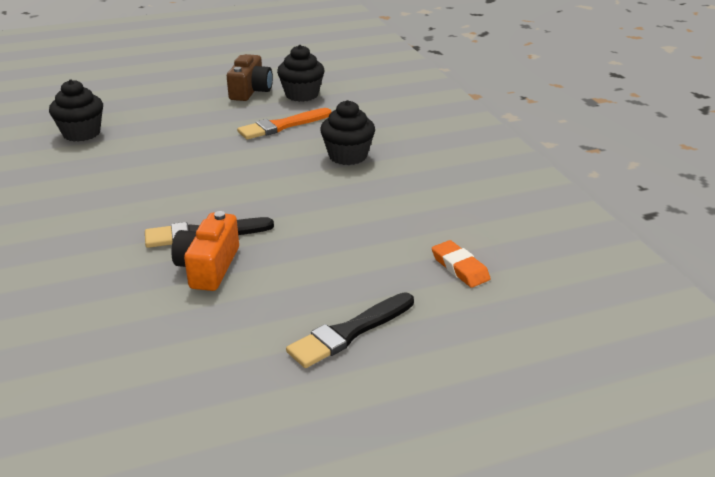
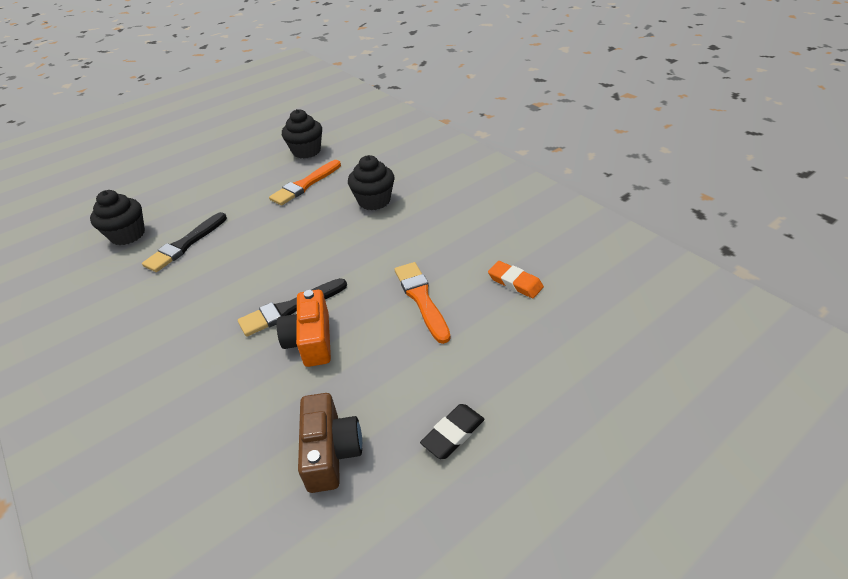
camera: 15 degrees left, 10 degrees up
brown camera [227,54,273,101] -> brown camera moved to [298,393,362,493]
black brush [286,292,414,368] -> black brush moved to [142,212,227,272]
none -> orange brush [394,262,451,344]
none -> black eraser [420,404,485,459]

